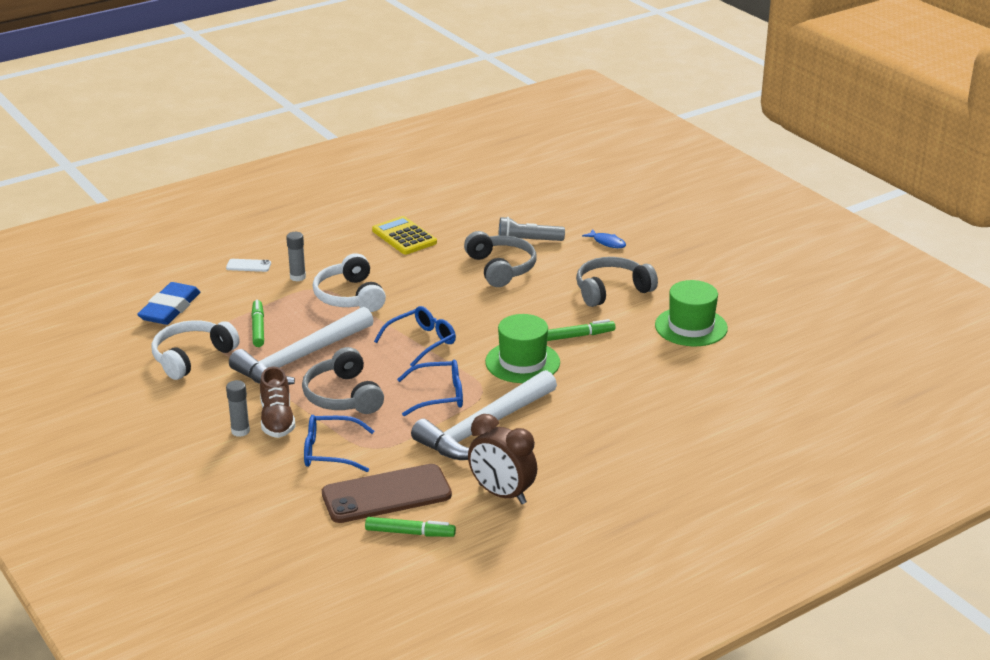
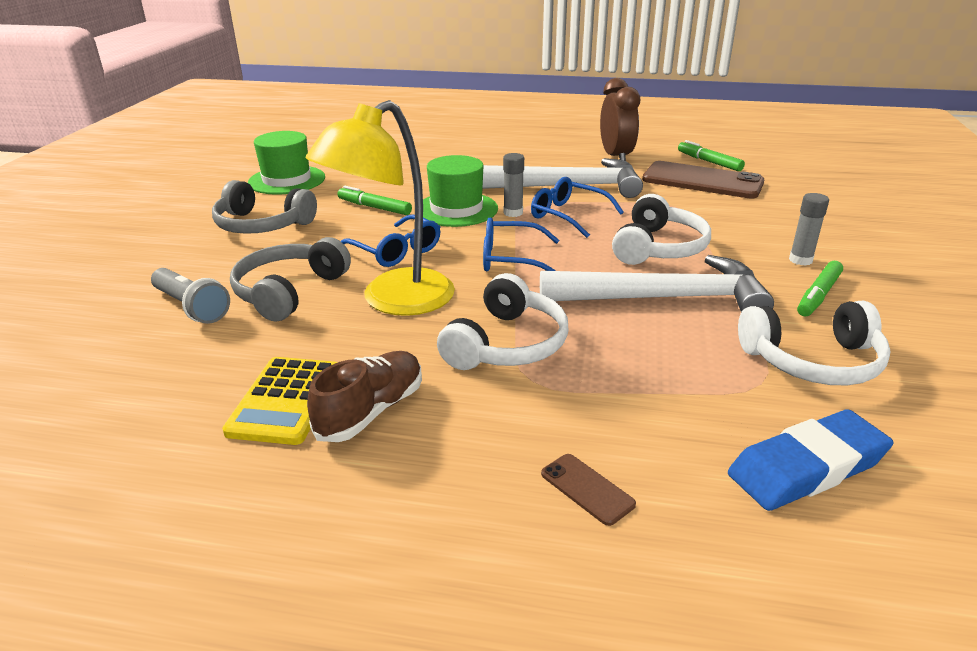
camera: 135 degrees left, 0 degrees up
white phone [226,259,271,272] -> brown phone [541,454,636,526]
green marker [251,299,264,347] -> green marker moved to [797,261,843,317]
brown shoe [260,367,295,438] -> brown shoe moved to [307,351,422,442]
grey glue stick [286,232,306,282] -> grey glue stick moved to [503,153,524,217]
grey headphones [302,347,384,414] -> white headphones [612,194,711,265]
blue glasses [304,415,374,472] -> blue glasses moved to [341,214,440,267]
blue fish [582,229,626,248] -> none
none -> yellow lamp [306,100,455,316]

